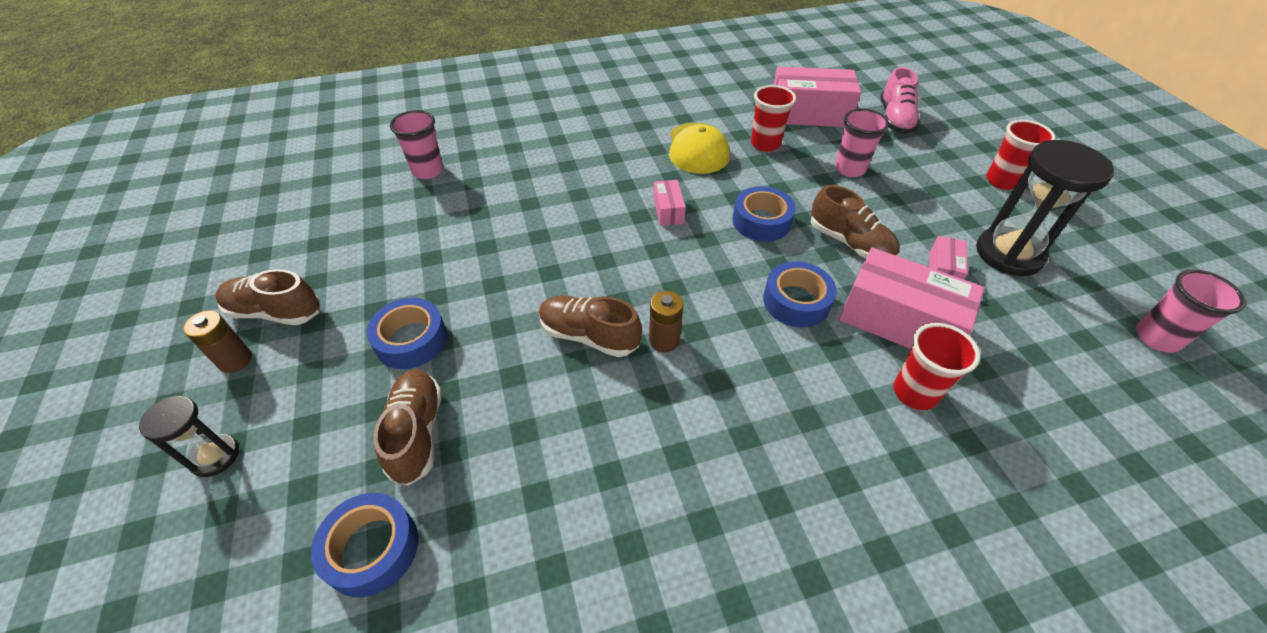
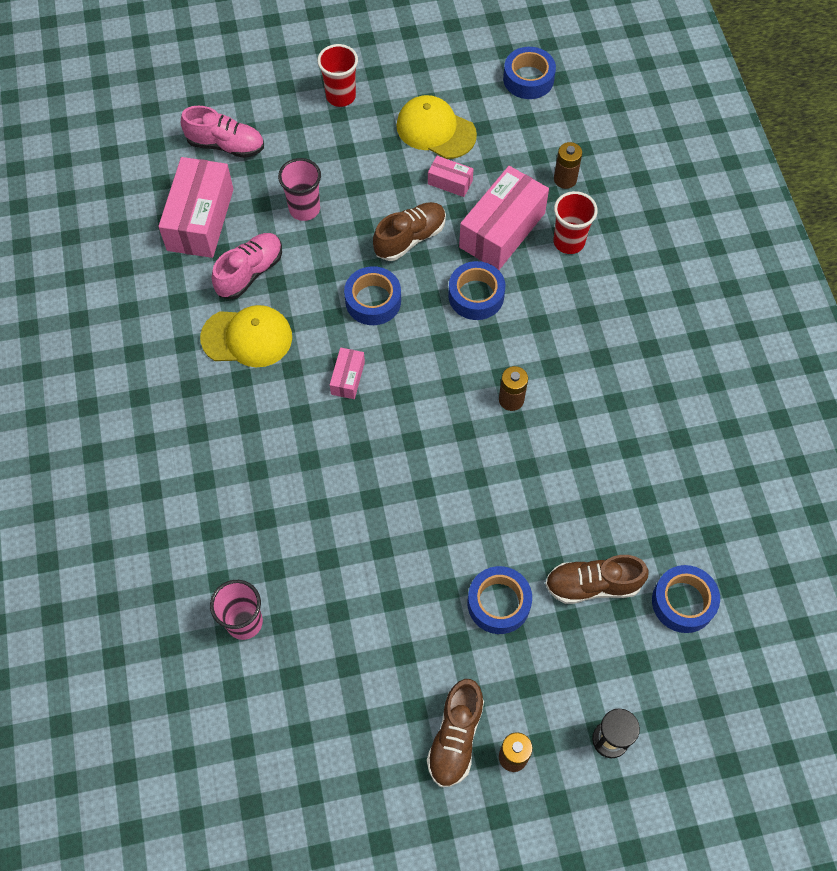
camera: 85 degrees left, 15 degrees up
brown shoe [539,295,642,357] -> none
pink box [653,180,686,226] -> pink box turned 75 degrees counterclockwise [330,347,365,399]
red cup [751,85,796,152] -> pink shoe [212,233,282,299]
black hourglass [976,140,1114,276] -> yellow cap [397,95,477,159]
pink cup [1136,270,1246,353] -> blue tape [503,47,556,99]
none -> brown battery [554,142,582,189]

